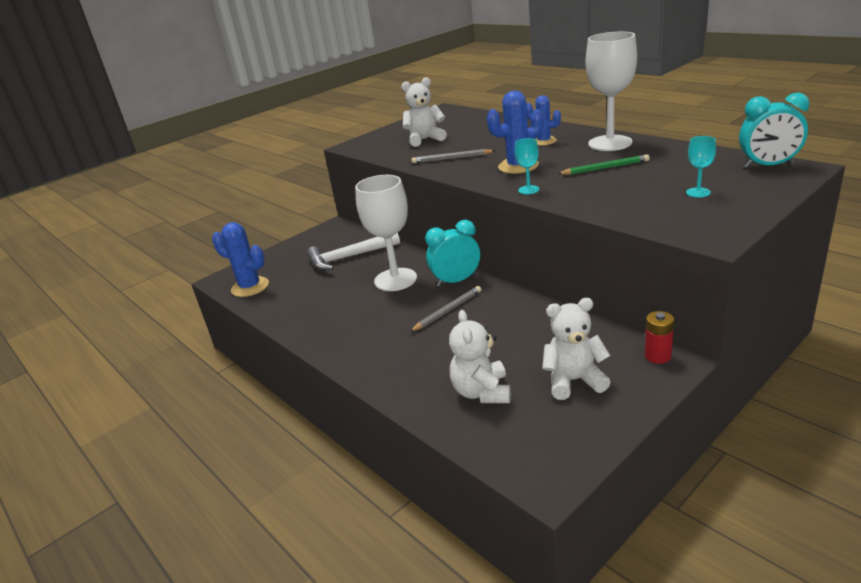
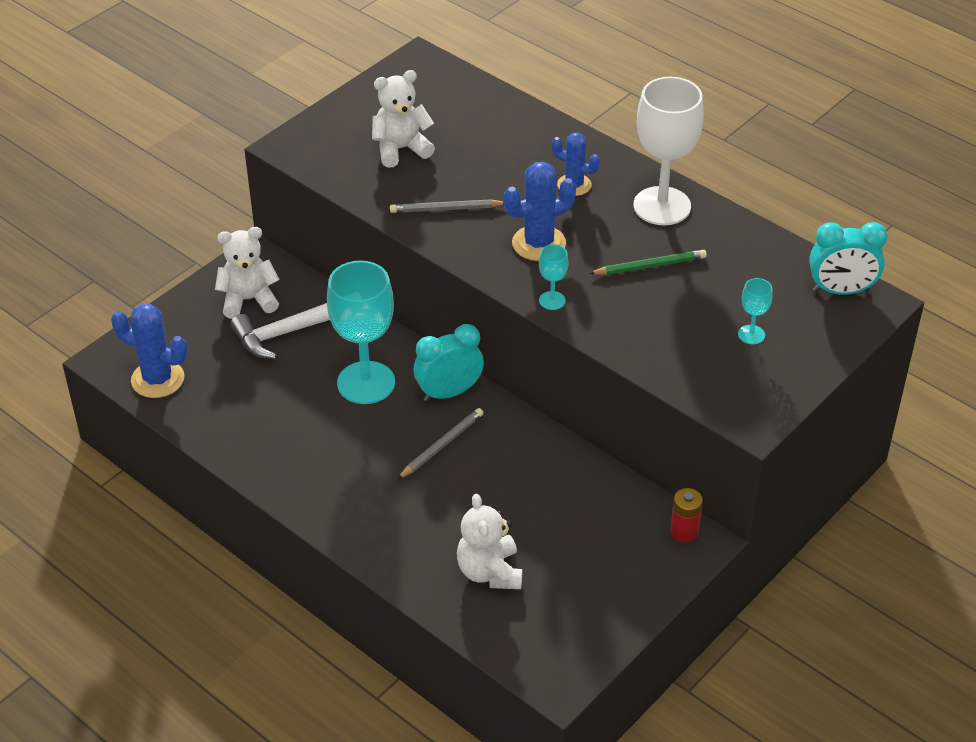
camera: 10 degrees left, 15 degrees up
white goblet [355,175,417,291] -> turquoise goblet [327,261,395,404]
white teddy bear [542,298,611,400] -> white teddy bear moved to [215,227,280,319]

